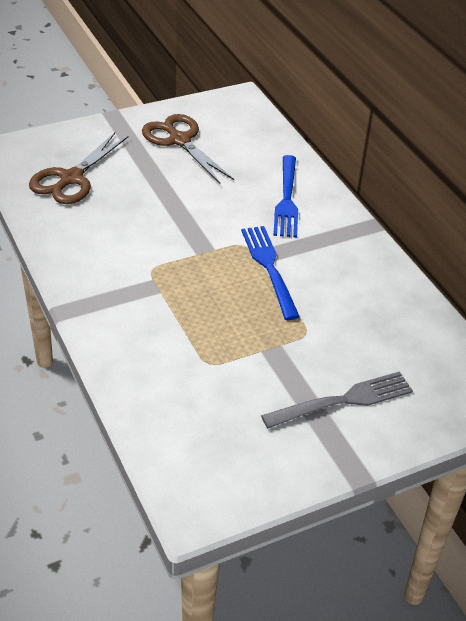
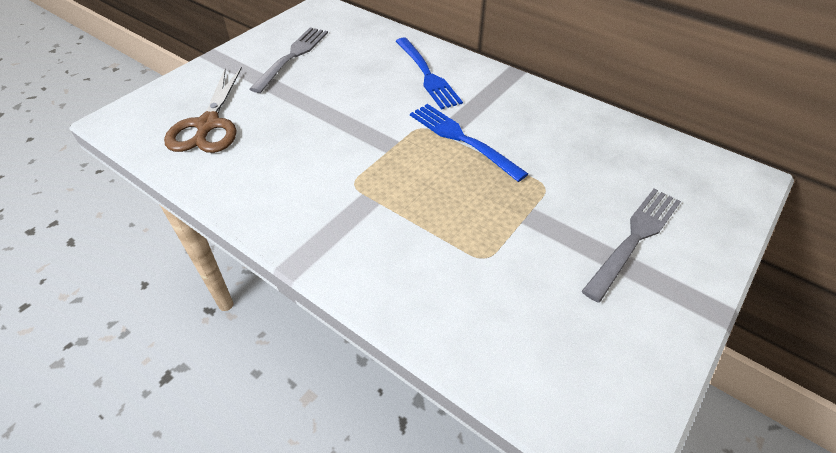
camera: 25 degrees left, 5 degrees up
brown scissors [142,114,234,183] -> grey fork [250,27,328,93]

